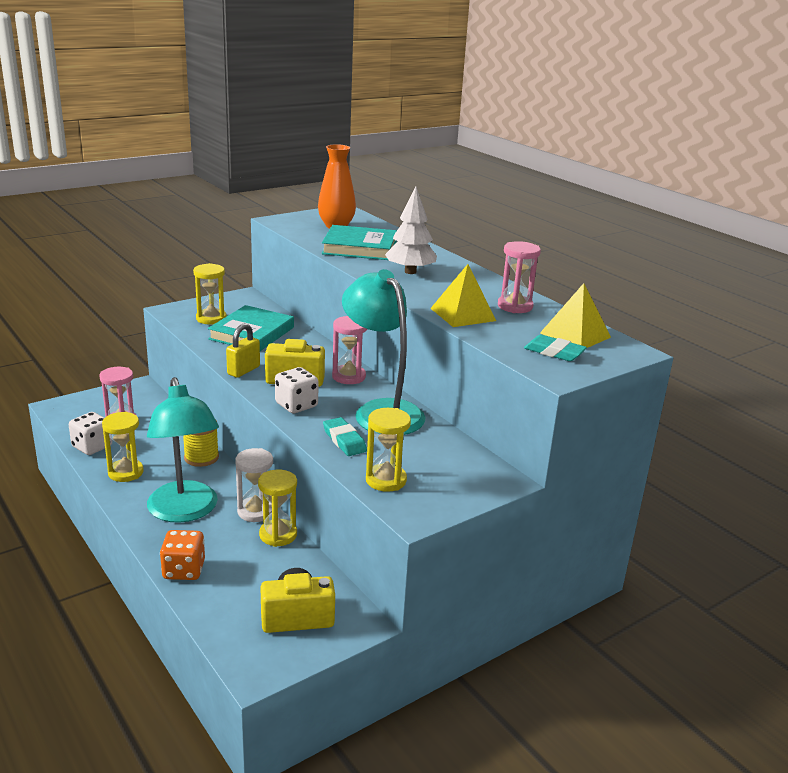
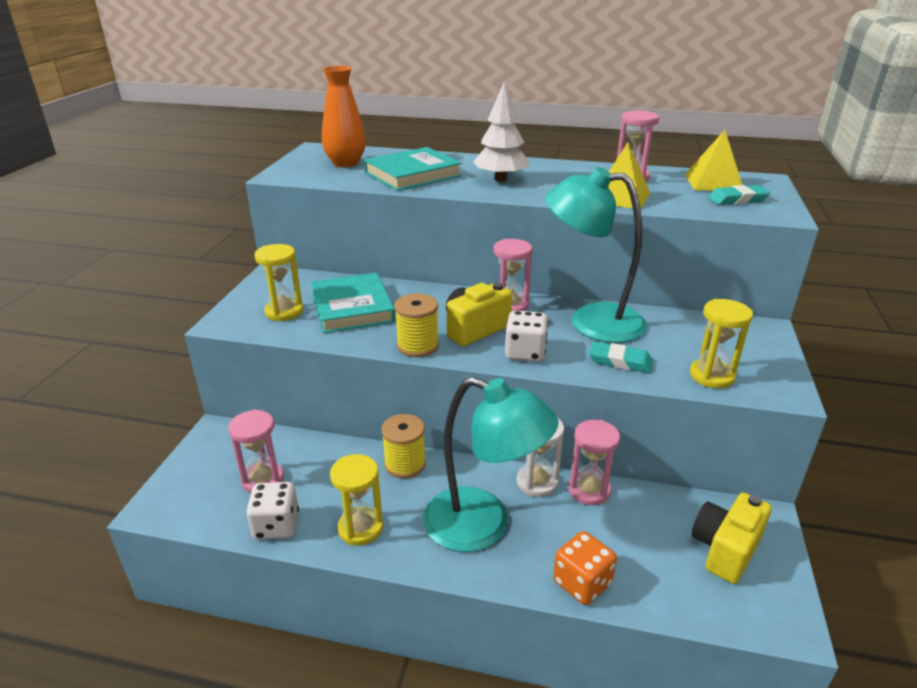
camera: 40 degrees left, 5 degrees up
yellow padlock [226,323,260,378] -> yellow spool [394,293,439,357]
yellow hourglass [258,470,297,547] -> pink hourglass [568,420,620,505]

